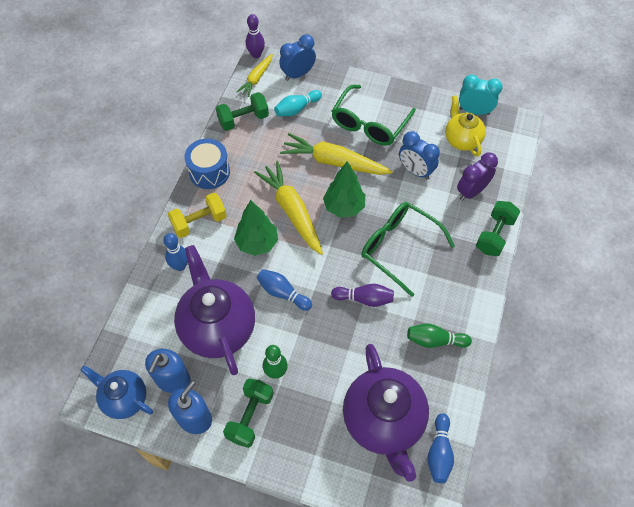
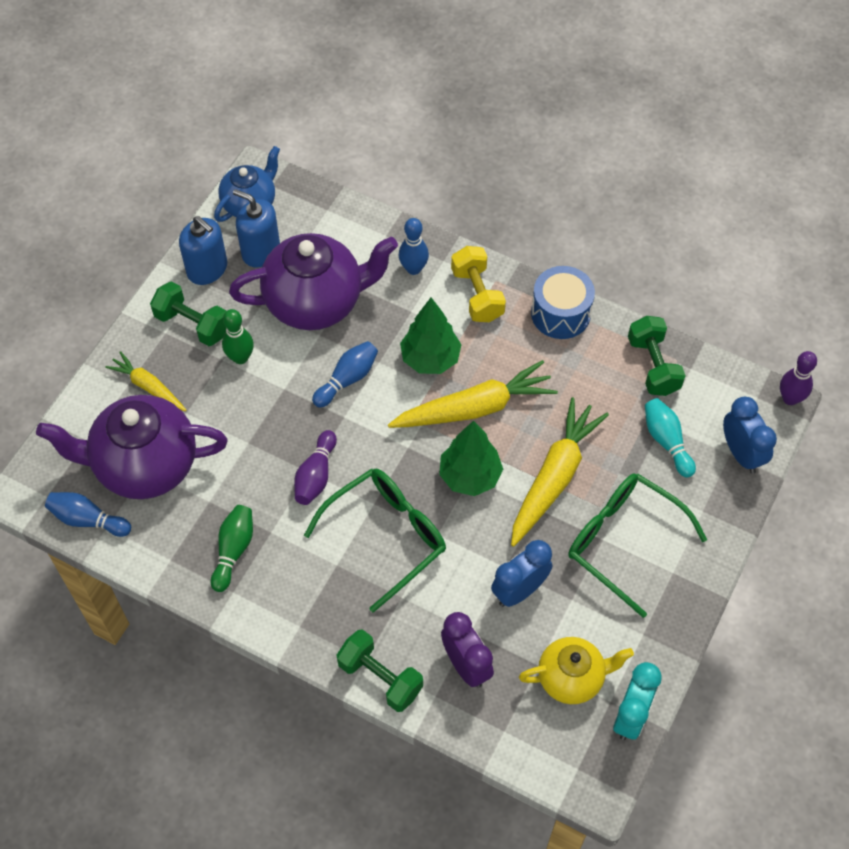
camera: 100 degrees right, 0 degrees up
yellow carrot [237,54,273,97] -> yellow carrot moved to [105,351,186,411]

